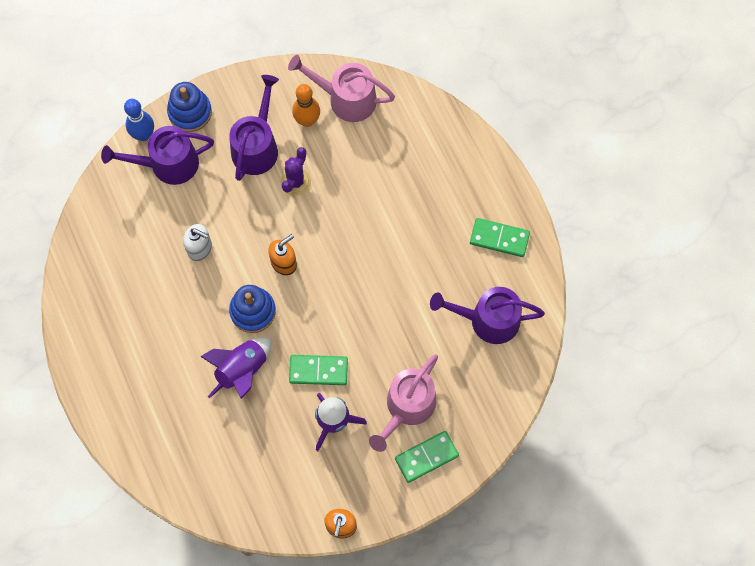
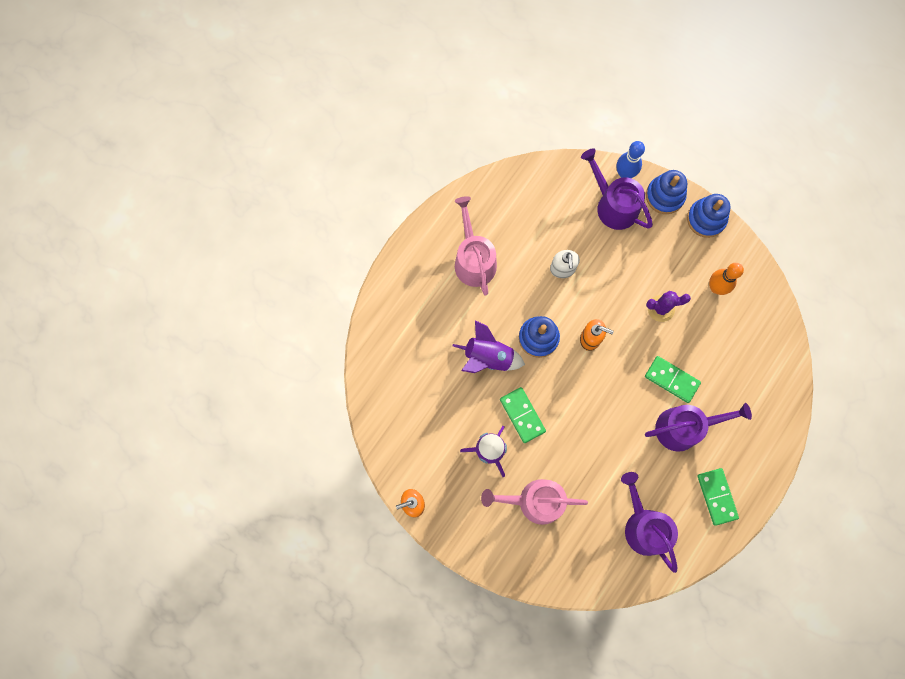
camera: 60 degrees right, 5 degrees up
purple watering can [229,75,279,181] -> purple watering can moved to [645,403,752,452]
pink watering can [288,55,395,122] -> pink watering can moved to [455,196,497,296]
green domino [395,431,459,483] -> green domino moved to [645,356,701,403]
none -> blue stacking toy [687,194,731,238]

